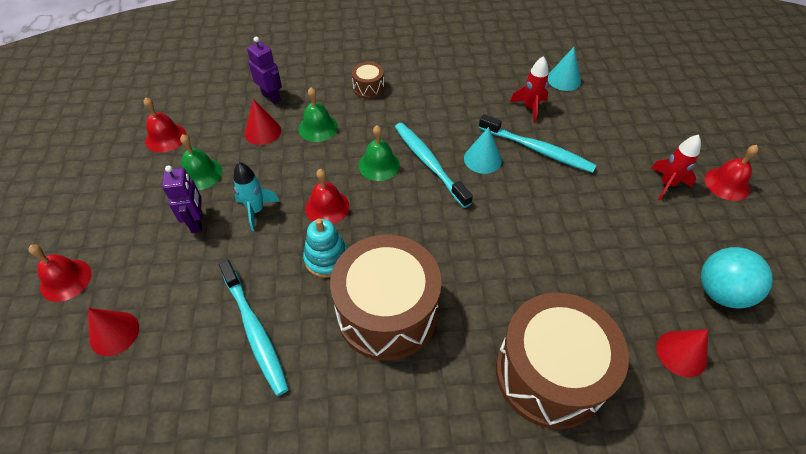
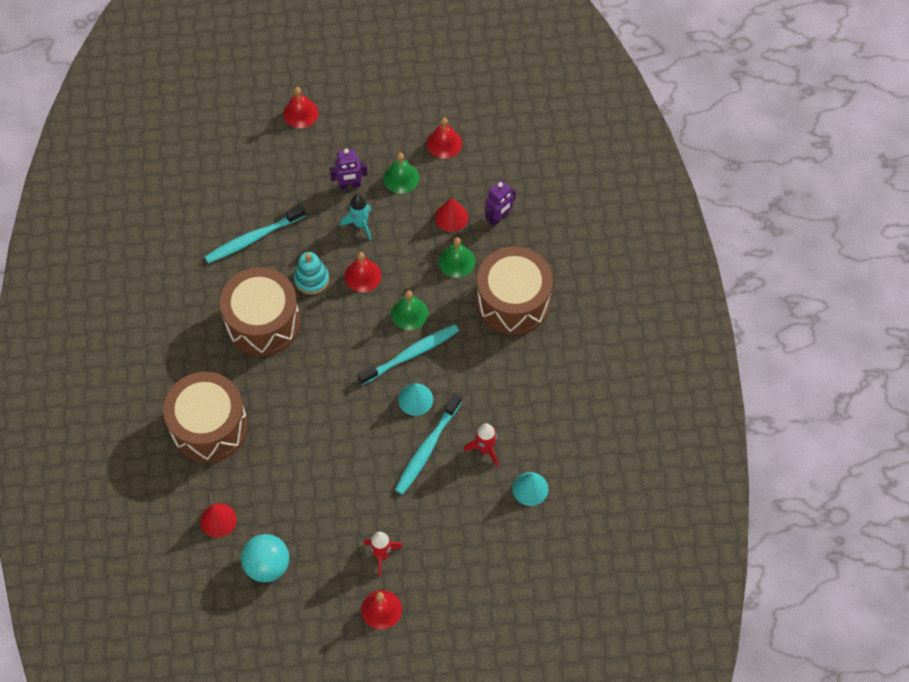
camera: 90 degrees right, 10 degrees up
red cone [88,308,139,356] -> none
brown drum [352,62,384,99] -> brown drum [476,246,553,335], size x2.36

